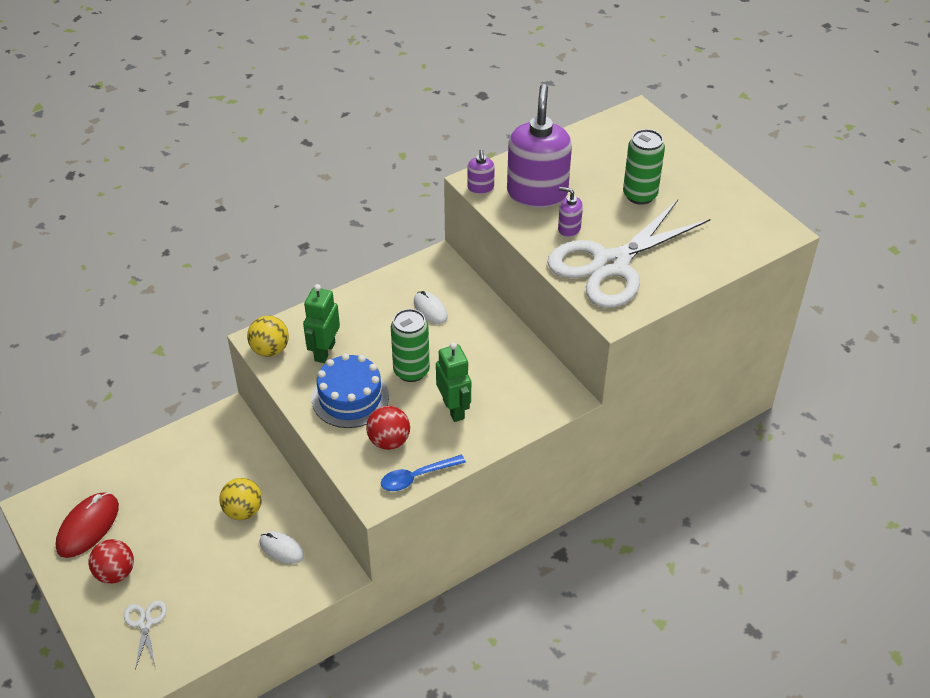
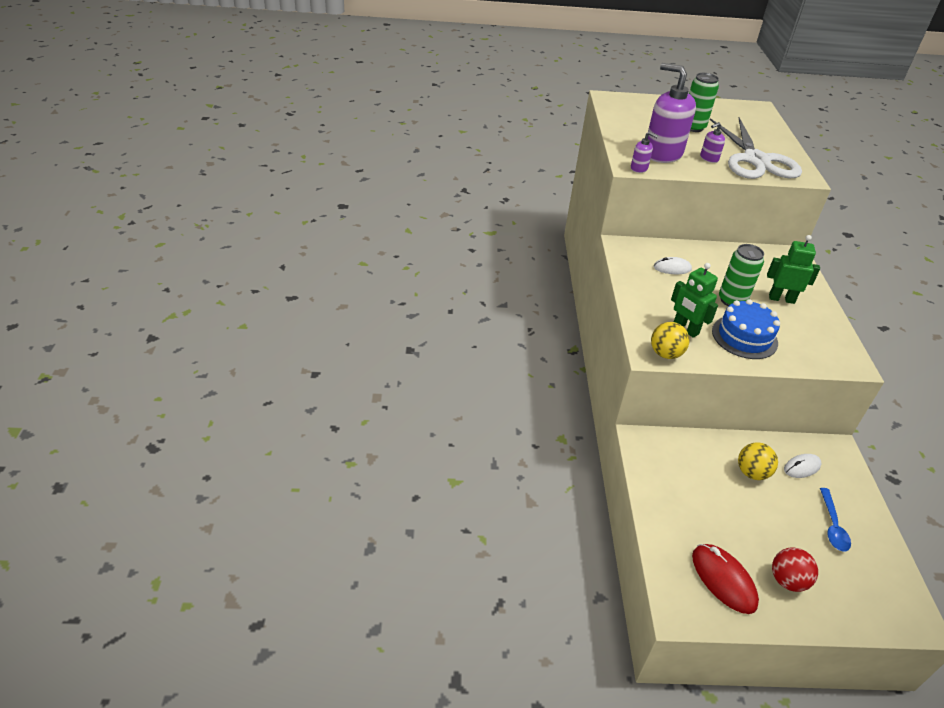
camera: 60 degrees left, 5 degrees down
white scissors [124,600,166,669] -> none
red ball [366,406,410,450] -> none
blue spoon [381,455,466,491] -> blue spoon moved to [820,488,851,551]

